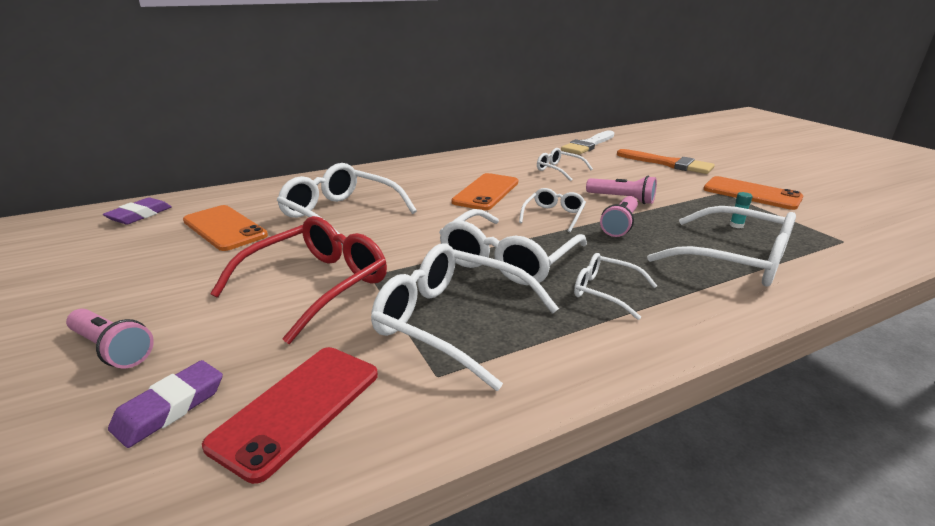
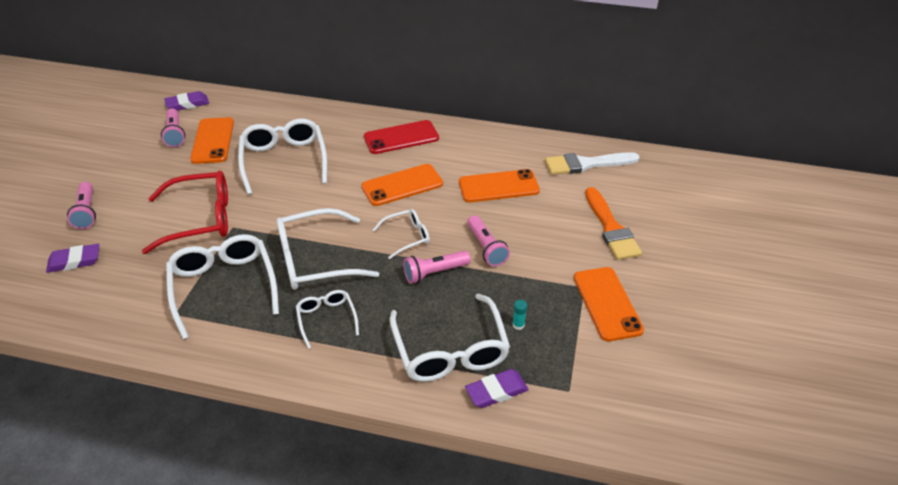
camera: 40 degrees right, 15 degrees up
red phone [202,347,378,484] -> red phone moved to [364,120,439,154]
white glasses [537,148,593,181] -> orange phone [459,169,540,202]
none -> pink flashlight [161,108,185,147]
none -> purple eraser [465,369,529,408]

